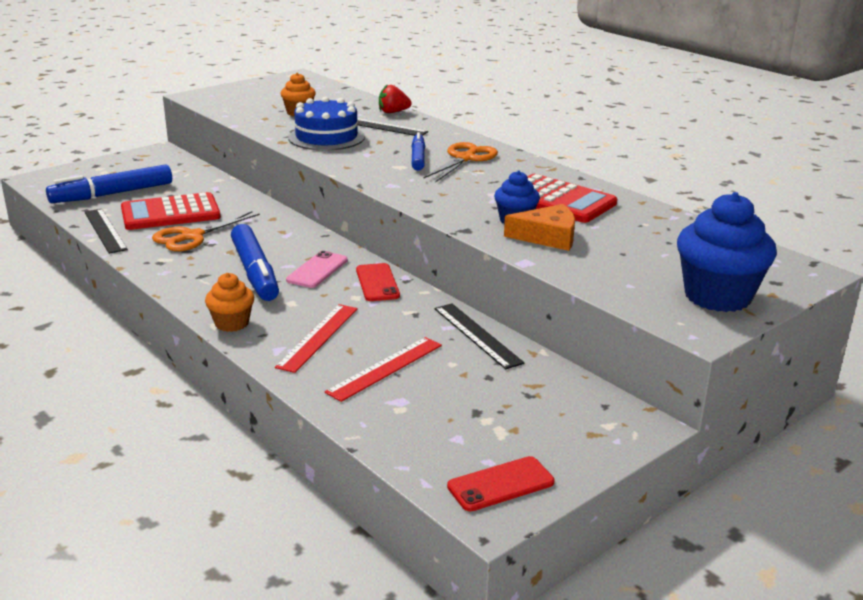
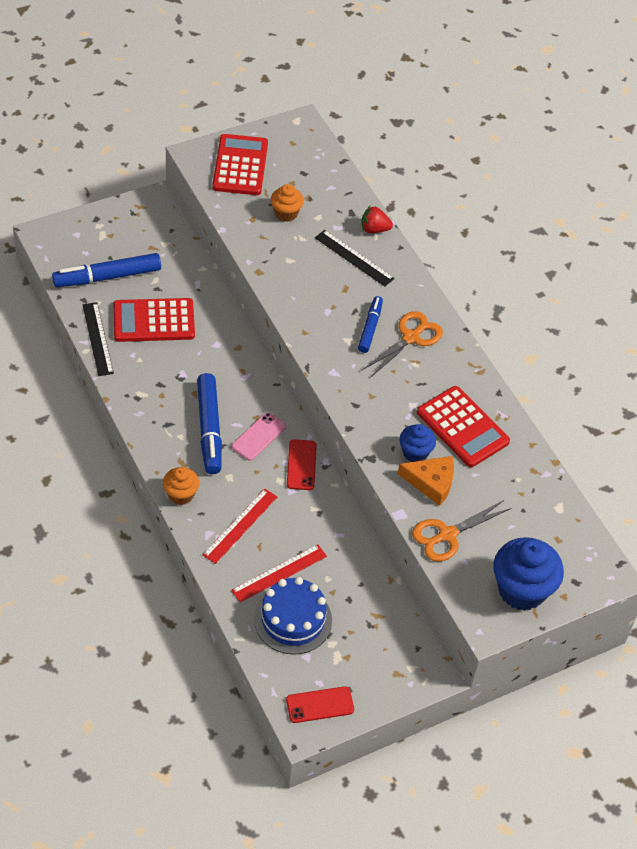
camera: 10 degrees right, 25 degrees up
orange scissors [152,211,260,251] -> orange scissors moved to [412,500,511,562]
blue cake [288,97,365,151] -> blue cake moved to [254,577,332,655]
black ruler [434,303,525,369] -> none
none -> red calculator [212,134,268,195]

